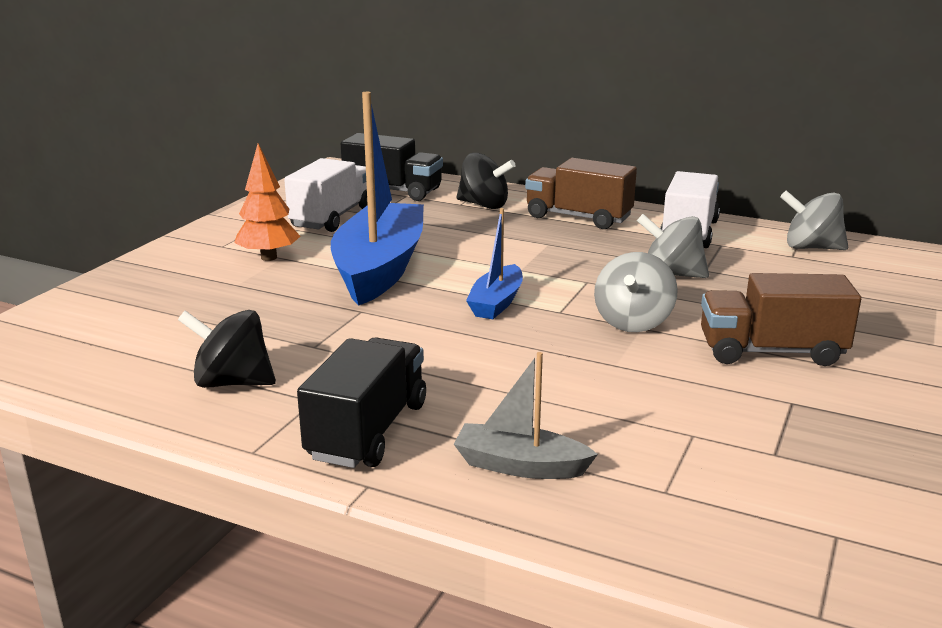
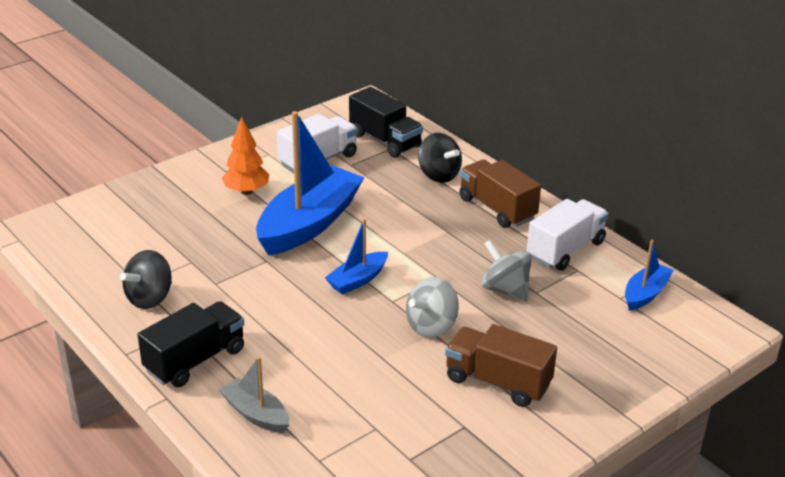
camera: 25 degrees right, 10 degrees up
black spinning top [178,310,276,388] -> black spinning top turned 90 degrees counterclockwise [120,250,172,309]
grey spinning top [780,190,848,250] -> blue boat [625,240,674,311]

